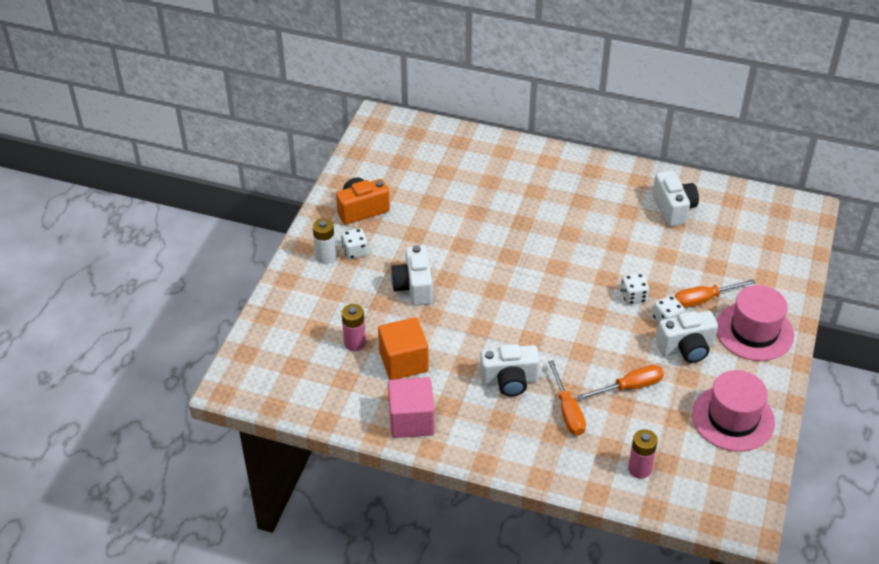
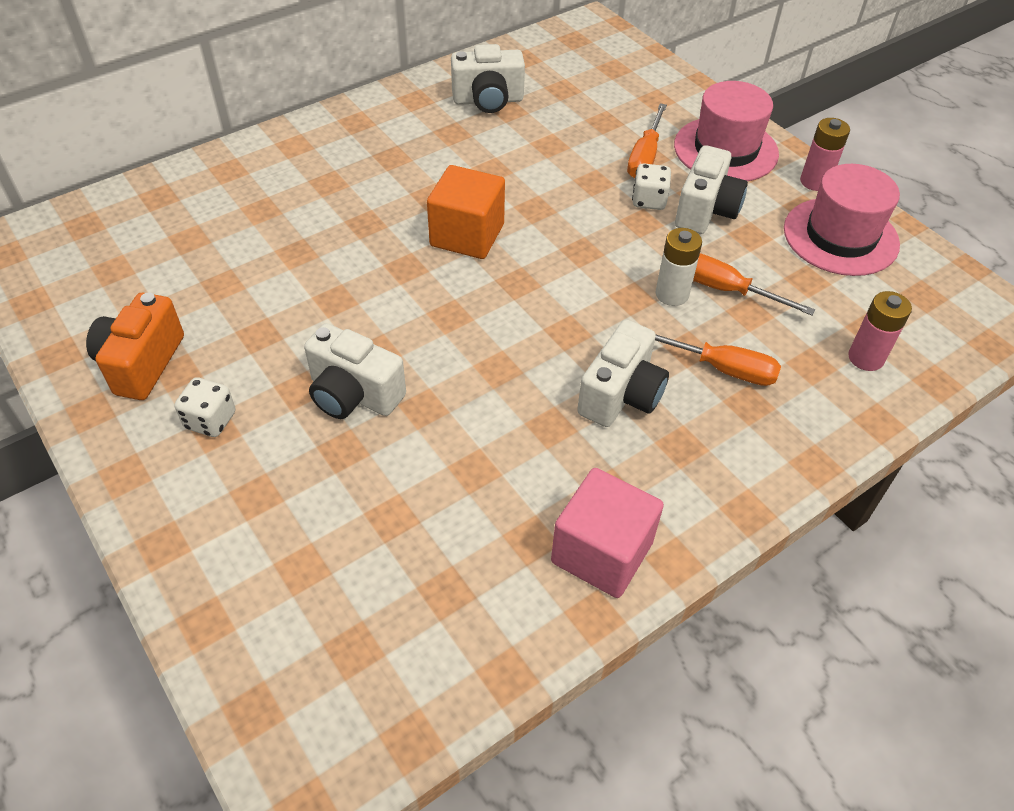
camera: 55 degrees left, 5 degrees up
white battery [313,218,336,264] -> white battery moved to [655,228,702,306]
pink battery [342,304,366,351] -> pink battery moved to [800,118,850,191]
orange cube [378,317,429,380] -> orange cube moved to [427,165,505,259]
orange screwdriver [577,365,664,400] -> orange screwdriver turned 75 degrees counterclockwise [693,253,815,315]
white dice [621,273,649,305] -> none
white camera [653,170,699,227] -> white camera turned 150 degrees clockwise [451,44,525,113]

